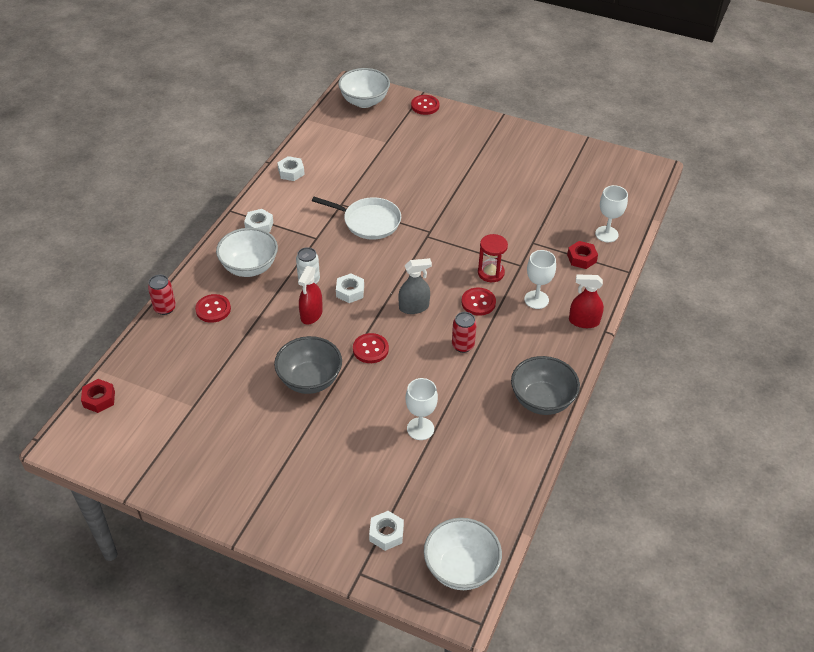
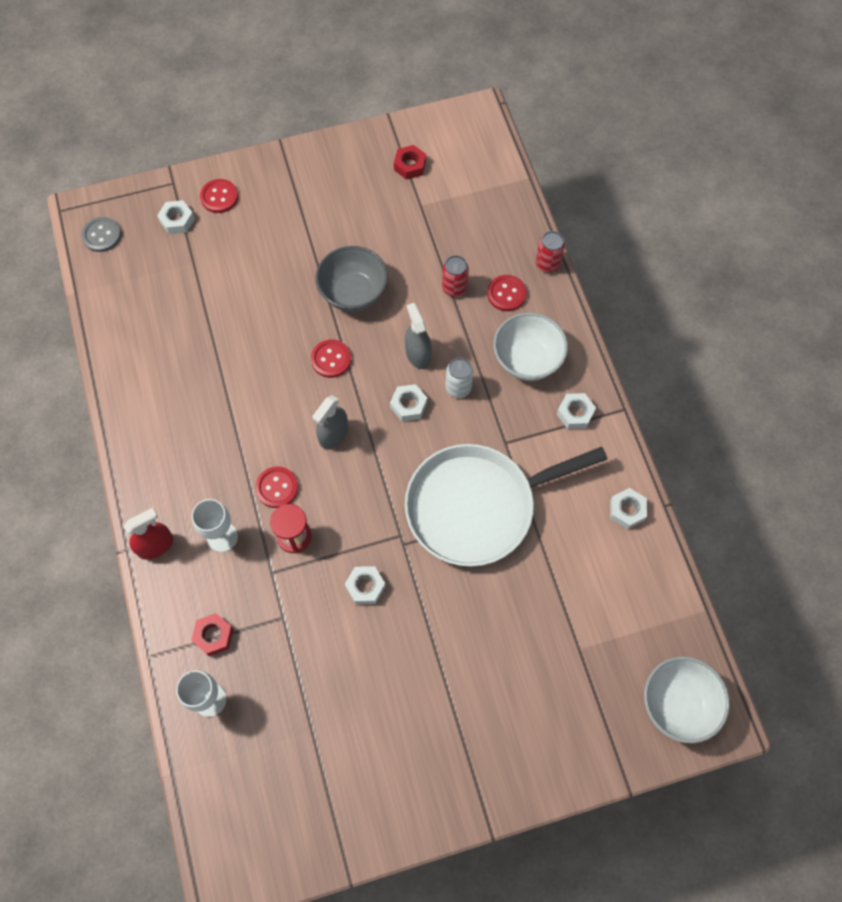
camera: 140 degrees right, 20 degrees up
red nut [81,379,115,413] -> red nut moved to [394,145,426,180]
red spray bottle [298,266,323,325] -> grey spray bottle [405,303,432,369]
white pan [312,197,401,240] -> white pan [405,444,607,567], size x1.67
white goblet [406,378,438,440] -> none
red button [411,95,439,115] -> red button moved to [200,179,238,213]
white bowl [424,518,502,590] -> grey button [81,217,121,252]
red can [452,312,477,353] -> red can moved to [442,255,469,297]
grey bowl [511,356,580,415] -> none
none -> white nut [345,566,386,604]

